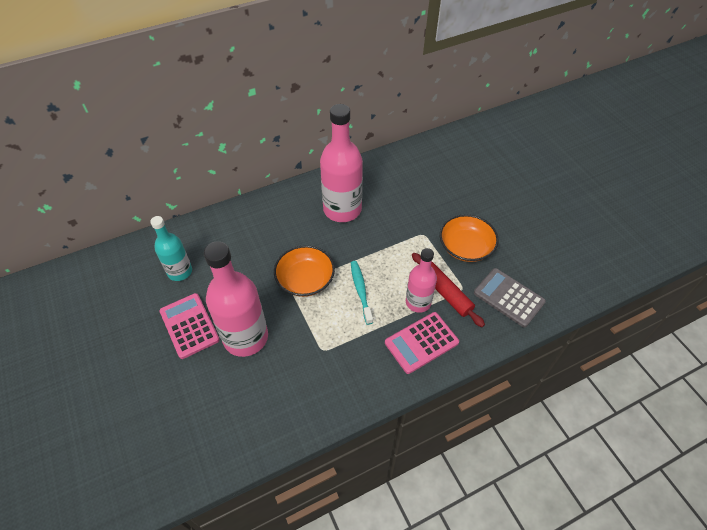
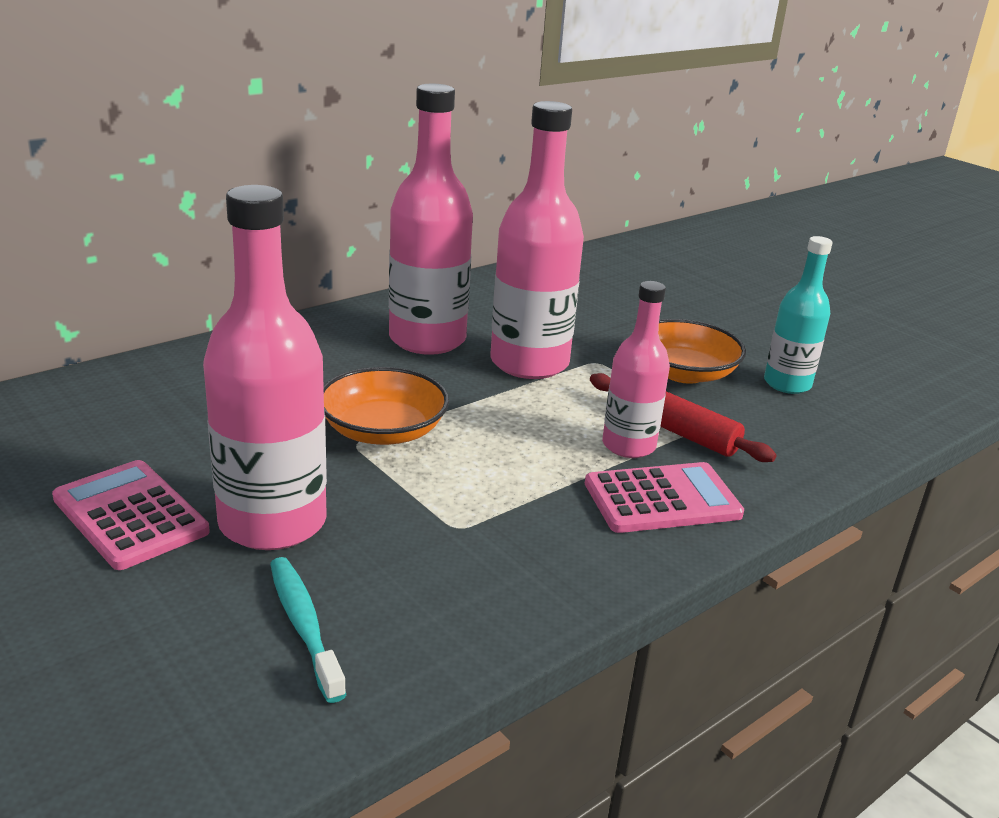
camera: 15 degrees left, 25 degrees down
turquoise bottle [150,216,192,281] -> turquoise bottle moved to [764,236,832,394]
turquoise toothbrush [351,261,373,325] -> turquoise toothbrush moved to [270,557,346,703]
pink calculator [385,312,459,374] -> pink calculator turned 150 degrees counterclockwise [585,462,744,533]
grey calculator [474,268,546,327] -> none
none -> pink bottle [490,101,584,379]

